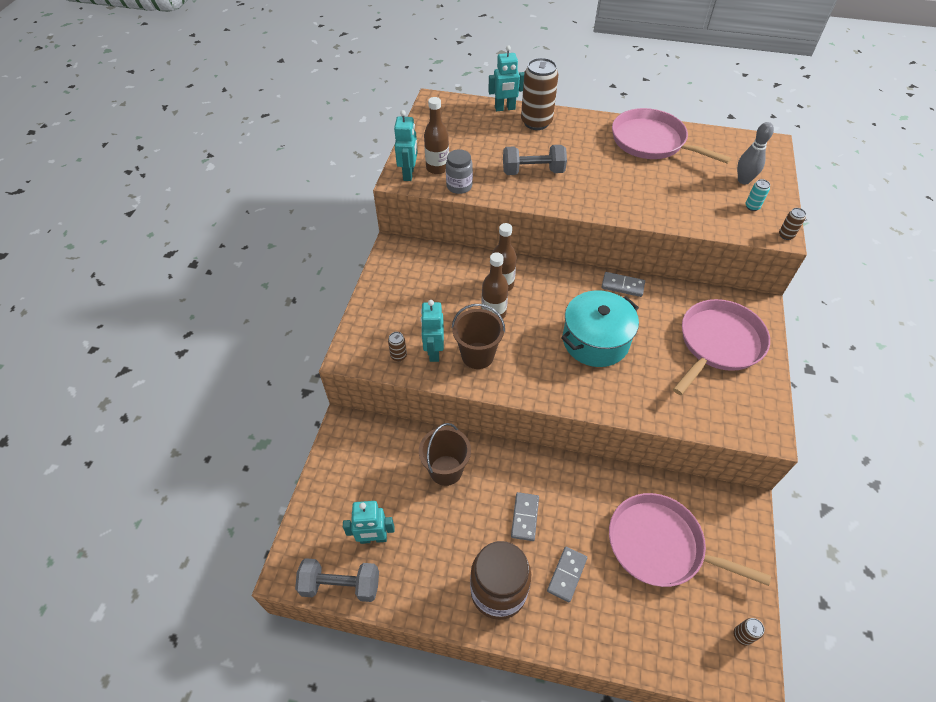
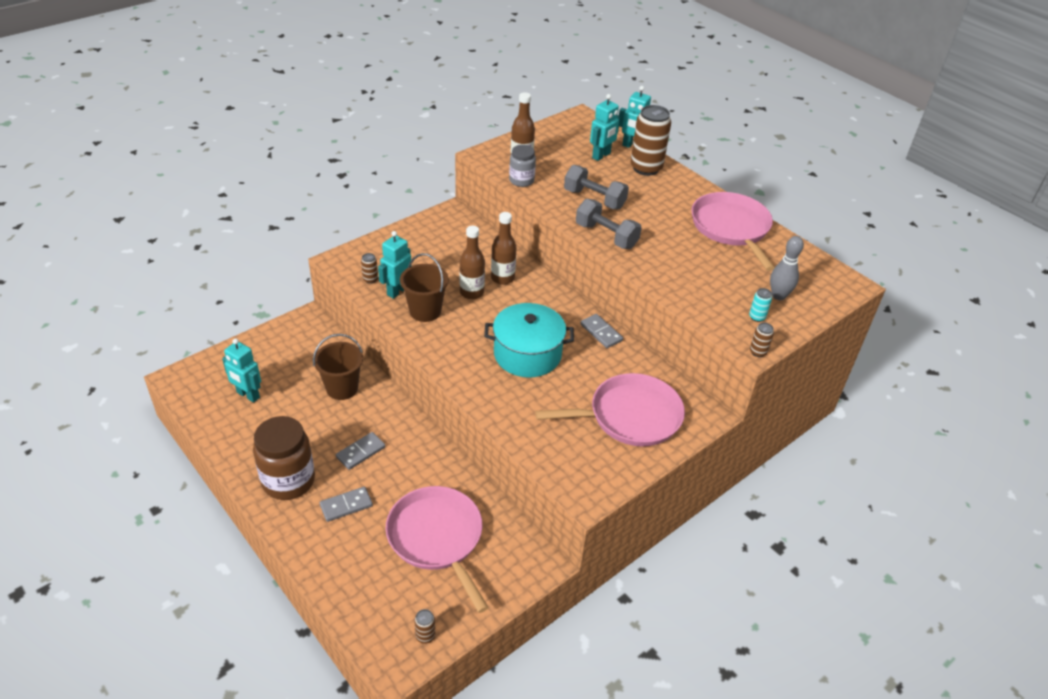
camera: 35 degrees right, 10 degrees down
grey dumbbell [295,558,379,602] -> grey dumbbell moved to [576,199,642,249]
turquoise robot [394,110,418,181] -> turquoise robot moved to [590,94,620,161]

